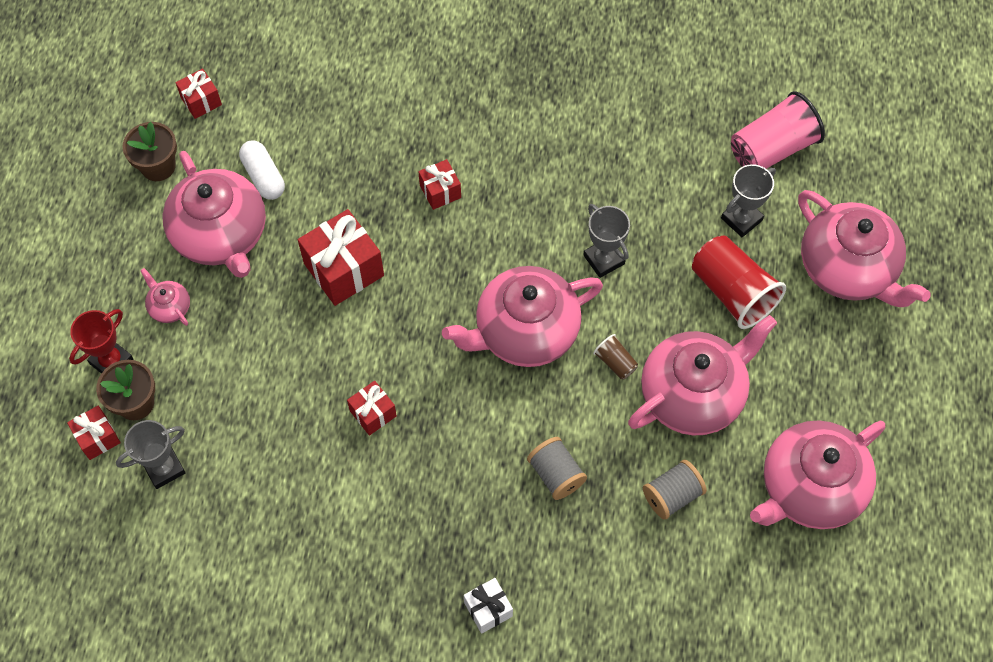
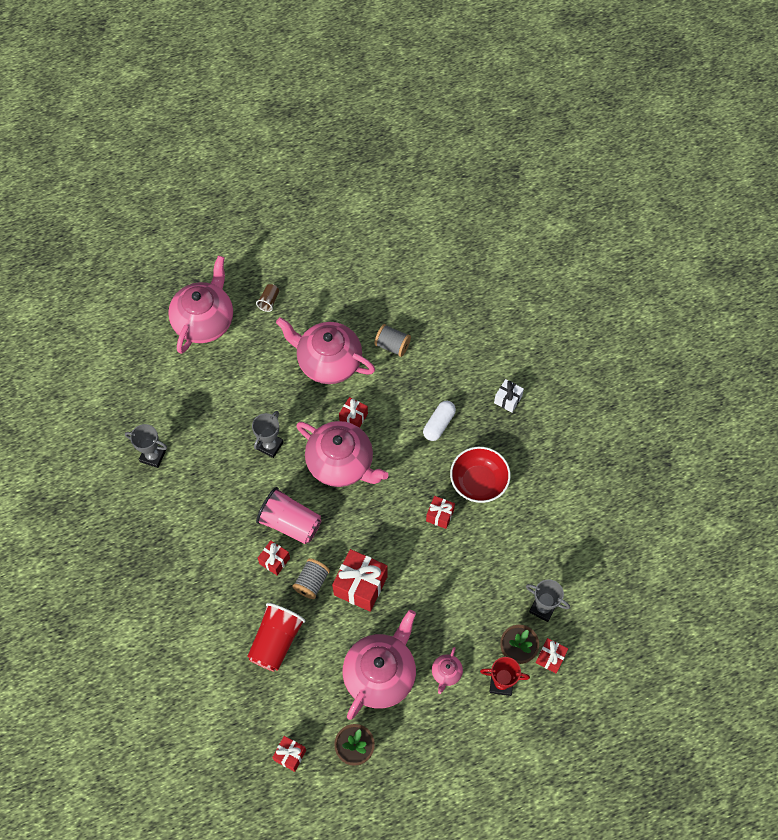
camera: 120 degrees left, 0 degrees up
white capsule [239,140,285,200] -> white capsule moved to [423,401,456,441]
grey spool [527,437,587,500] -> grey spool moved to [292,558,330,599]
brown cup [593,334,638,379] -> brown cup moved to [256,284,279,312]
red cup [692,235,786,329] -> red cup moved to [247,603,306,672]
grey trophy [721,164,776,237] -> grey trophy moved to [125,424,167,468]
pink cup [731,91,825,169] -> pink cup moved to [256,487,322,544]
pink teapot [750,420,885,529] -> none
none -> red gift [339,397,368,428]
none -> red bowl [450,447,511,503]

